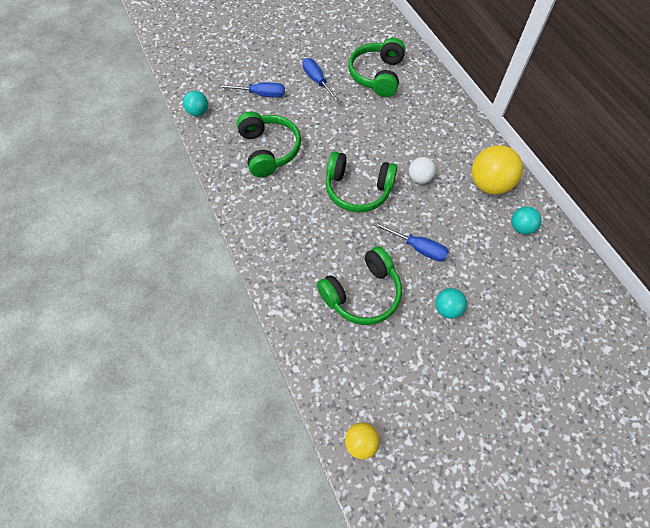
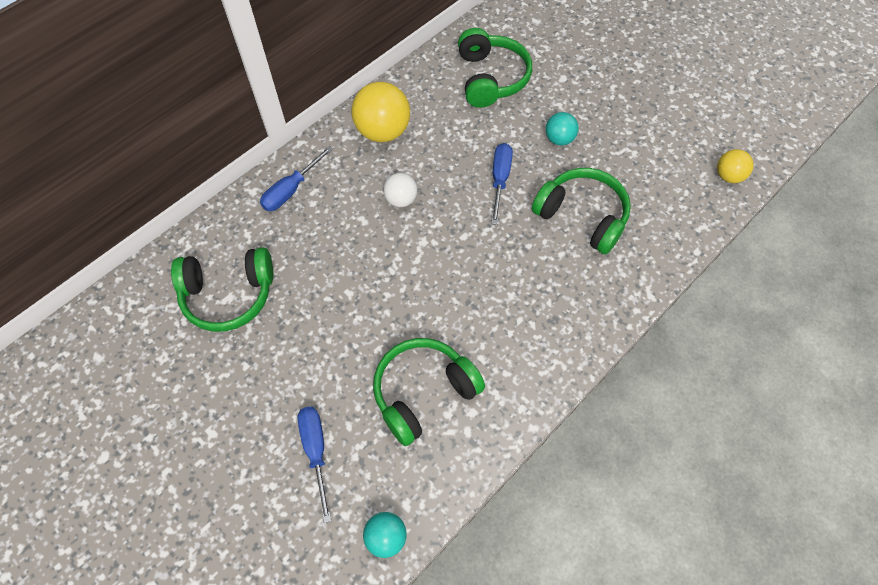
camera: 110 degrees left, 0 degrees up
blue screwdriver [302,58,341,104] -> blue screwdriver moved to [260,146,333,211]
green headphones [325,151,397,213] -> green headphones moved to [458,28,532,108]
turquoise ball [511,206,542,234] -> none

